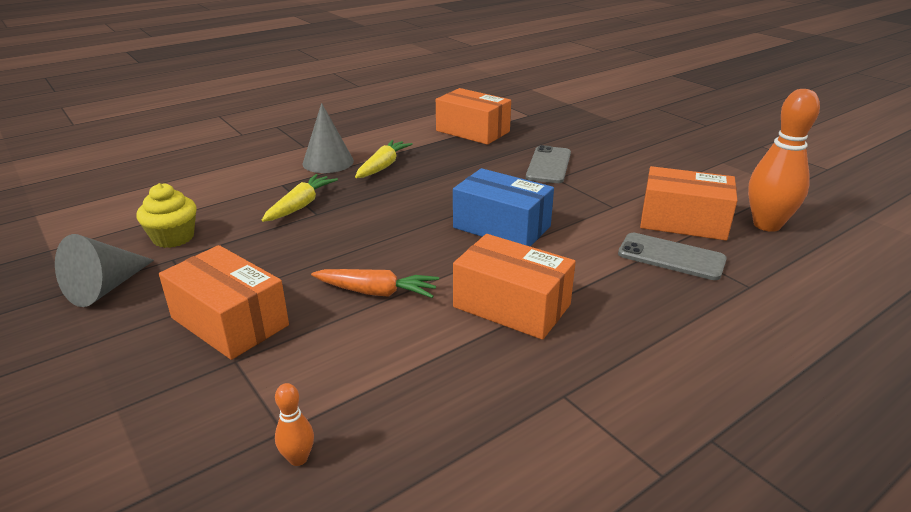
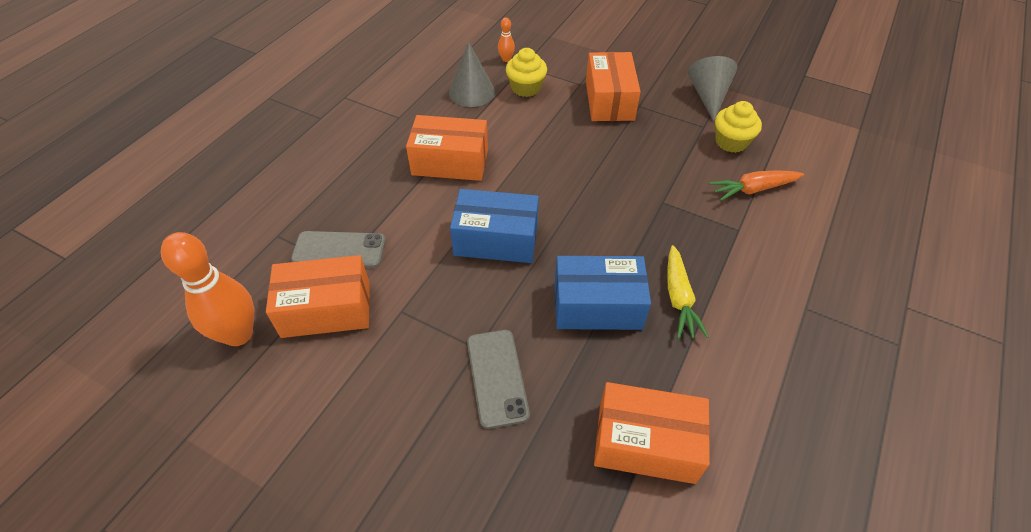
camera: 155 degrees right, 20 degrees up
orange box [159,245,289,360] -> orange box turned 75 degrees clockwise [586,52,641,121]
yellow carrot [262,174,338,222] -> none
grey cone [302,103,354,173] -> grey cone moved to [449,42,495,107]
orange carrot [311,269,439,298] -> orange carrot moved to [709,170,804,201]
none -> yellow cupcake [506,48,547,97]
none -> blue box [555,256,651,330]

